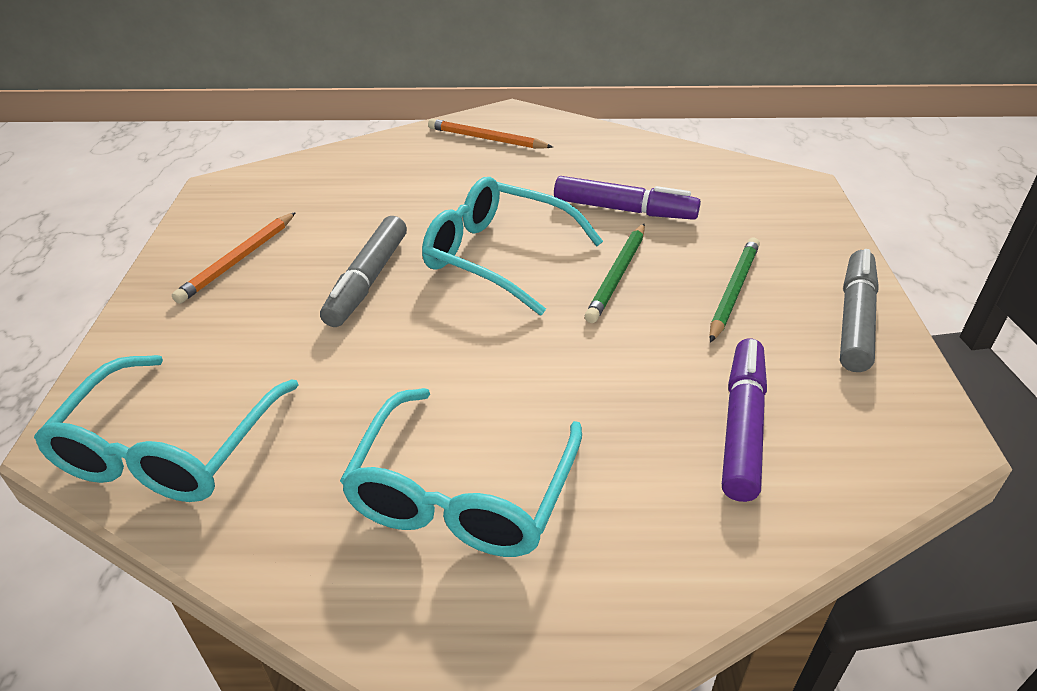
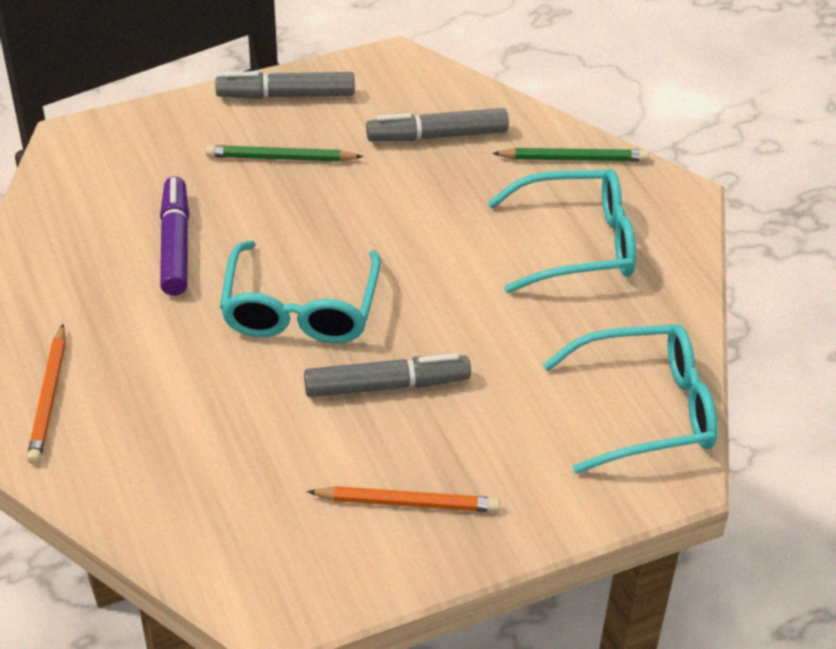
camera: 115 degrees left, 5 degrees up
green pencil [585,224,645,323] -> green pencil moved to [492,148,649,161]
purple marker [722,338,767,502] -> grey marker [366,108,509,141]

